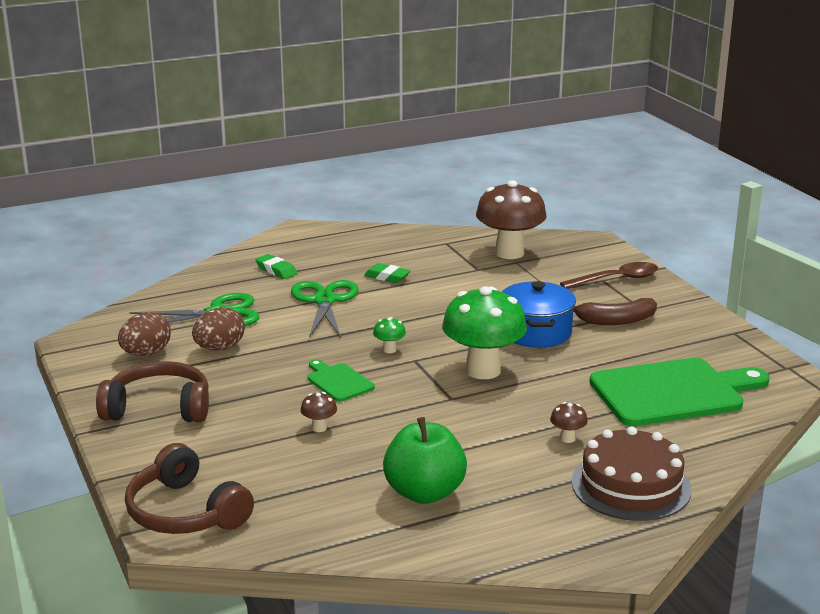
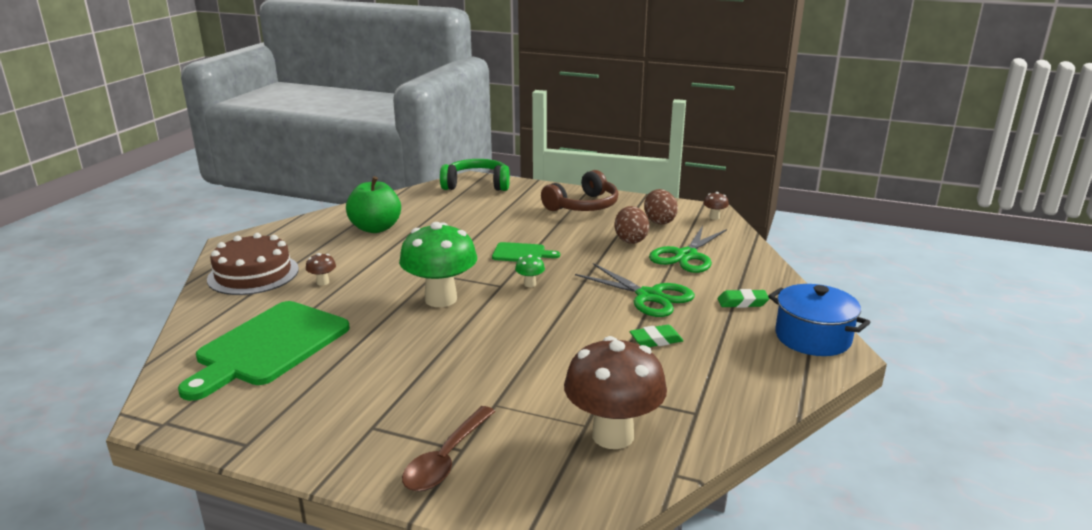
camera: 135 degrees right, 0 degrees up
brown headphones [125,443,254,534] -> green headphones [440,159,510,191]
brown mushroom [301,392,337,432] -> brown mushroom moved to [703,192,729,220]
blue pot [502,281,576,348] -> blue pot moved to [768,284,871,356]
brown banana [573,298,657,325] -> none

